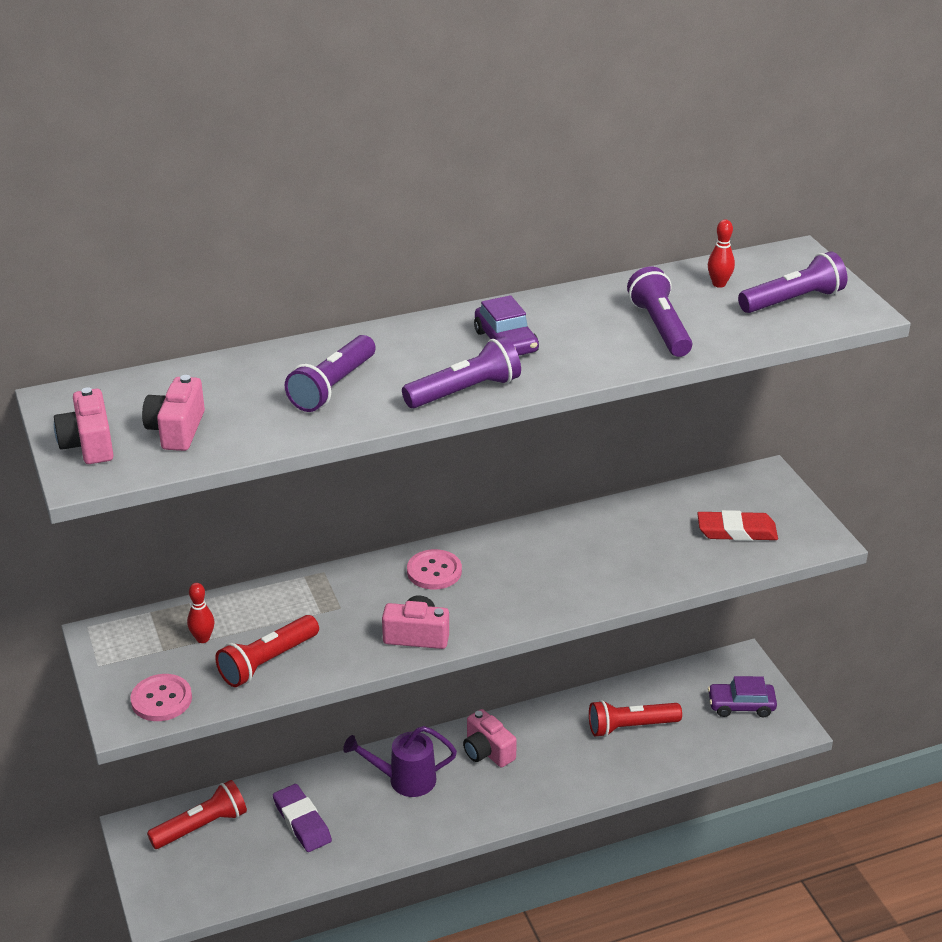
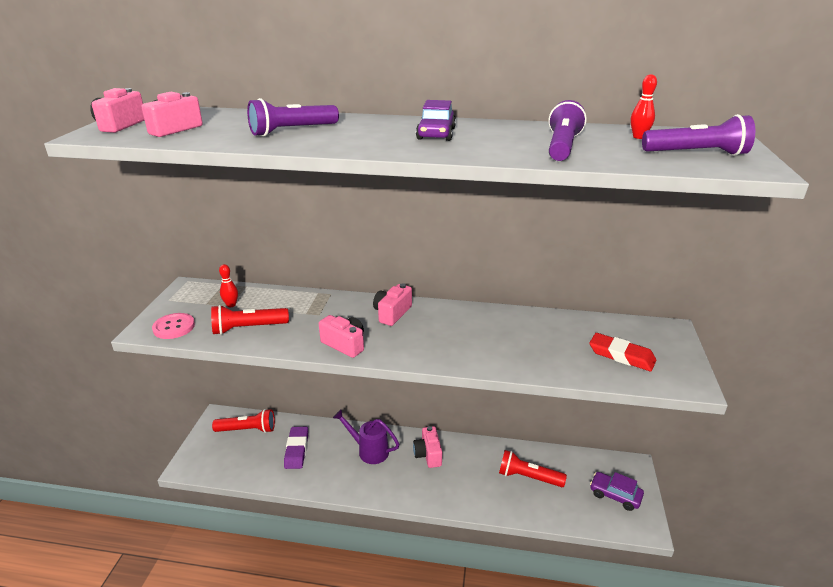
camera: 30 degrees right, 5 degrees down
purple flashlight [402,337,521,408] -> none
pink button [407,549,462,589] -> pink camera [373,283,412,326]

